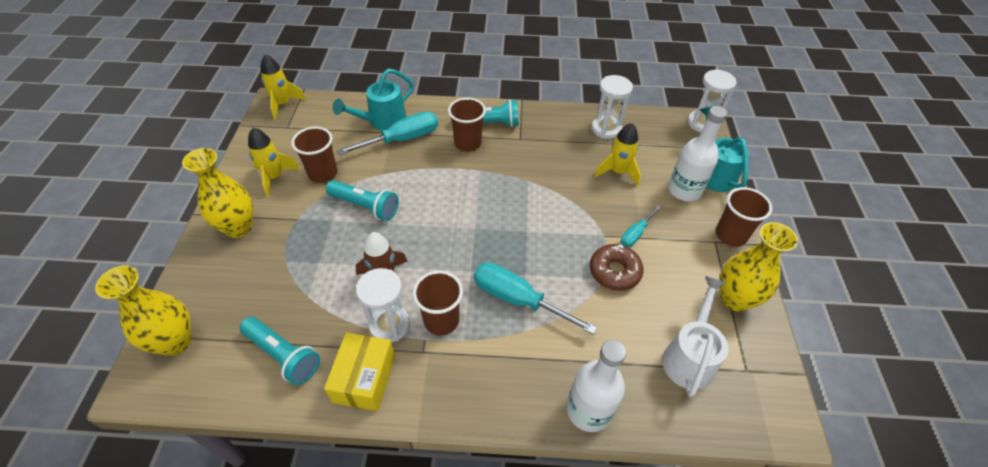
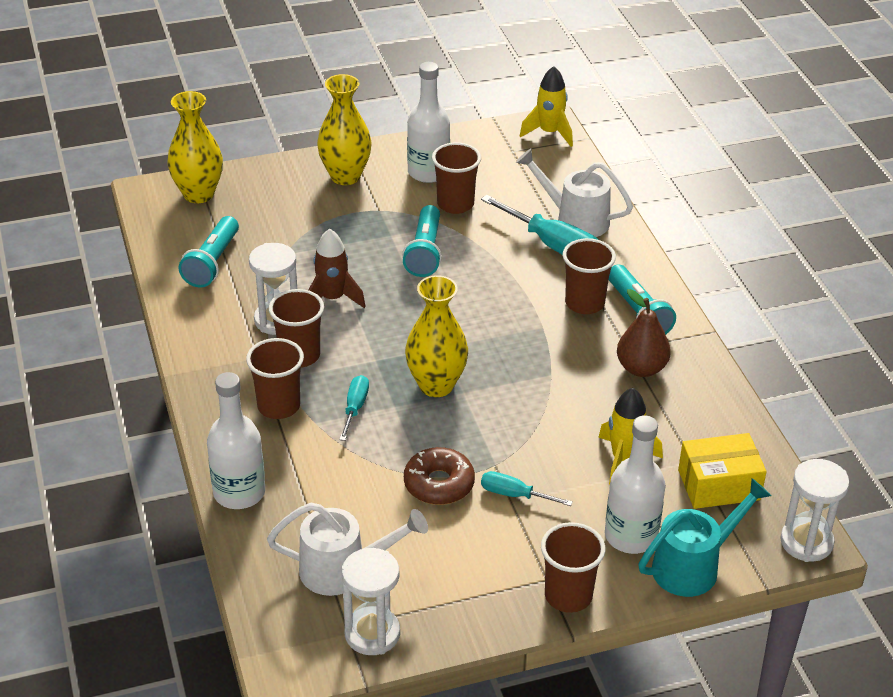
camera: 70 degrees right, 10 degrees down
yellow rocket [248,128,300,197] -> white bottle [407,62,450,183]
yellow box [324,332,395,411] -> yellow box moved to [678,433,767,509]
turquoise watering can [332,69,414,130] -> white watering can [516,149,633,237]
turquoise screwdriver [474,263,597,335] -> turquoise screwdriver [339,375,369,441], size x0.55
white hourglass [591,75,633,139] -> white hourglass moved to [342,548,400,655]
yellow vase [720,222,798,311] -> yellow vase moved to [405,275,468,397]
none -> brown cup [246,338,304,419]
none -> brown pear [617,289,671,377]

